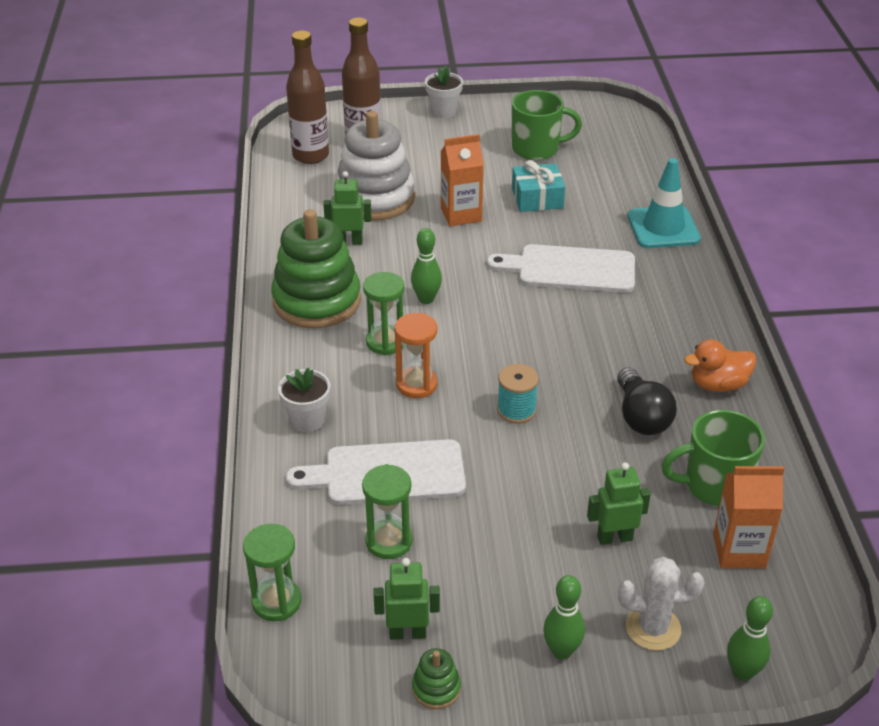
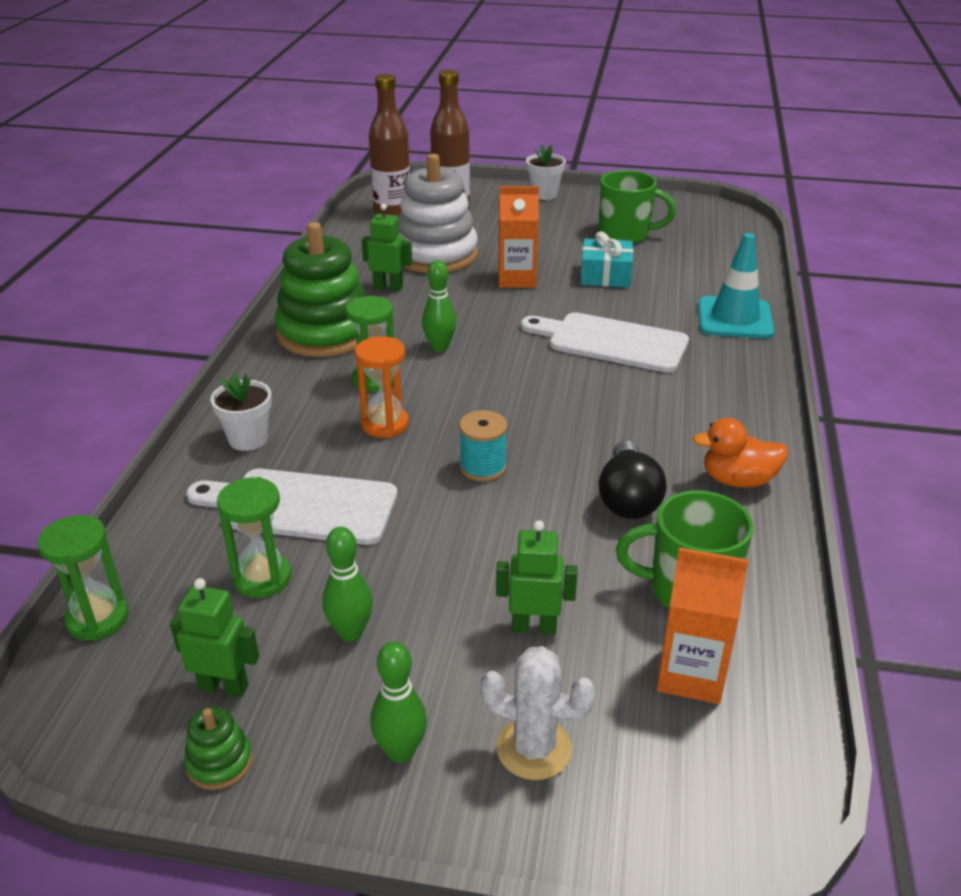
camera: 15 degrees right, 5 degrees down
green bowling pin [727,596,773,681] -> green bowling pin moved to [322,527,373,642]

